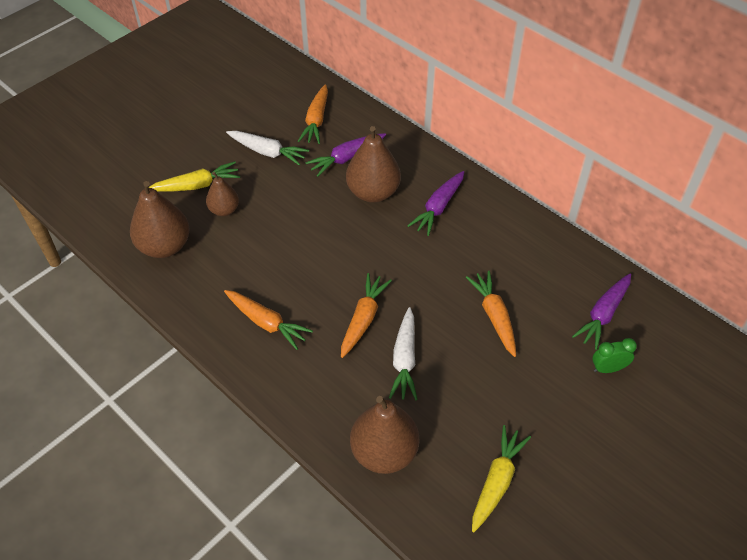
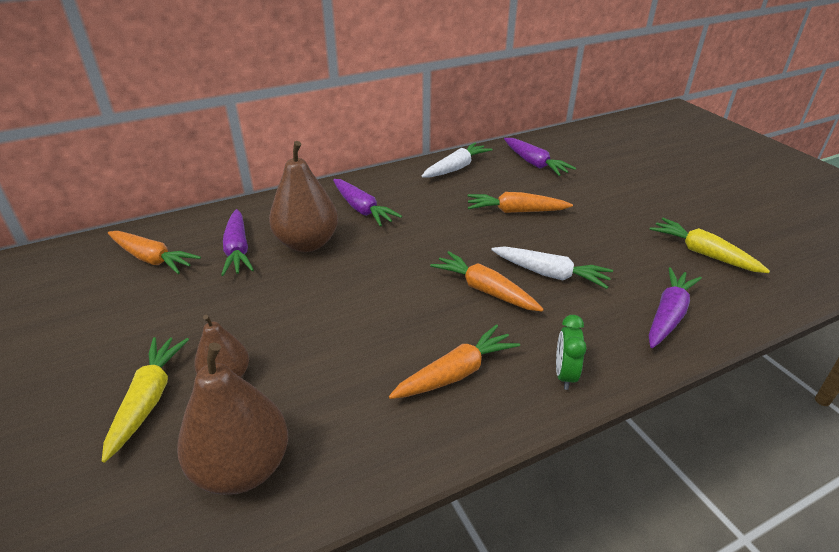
camera: 70 degrees left, 15 degrees down
white carrot [226,131,309,165] -> white carrot moved to [422,142,493,178]
brown pear [350,396,419,474] -> purple carrot [649,267,702,348]
green clock [592,338,637,373] -> green clock moved to [556,315,587,390]

